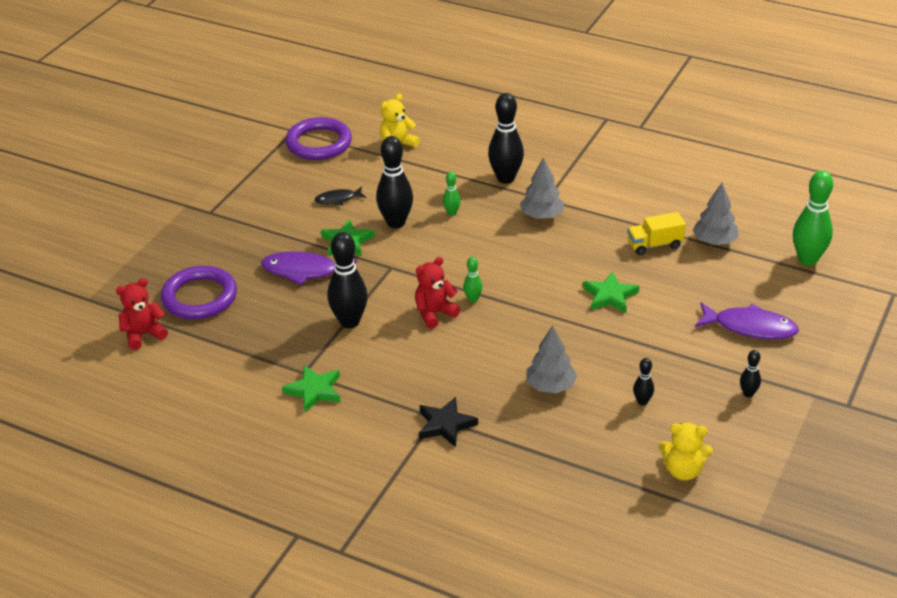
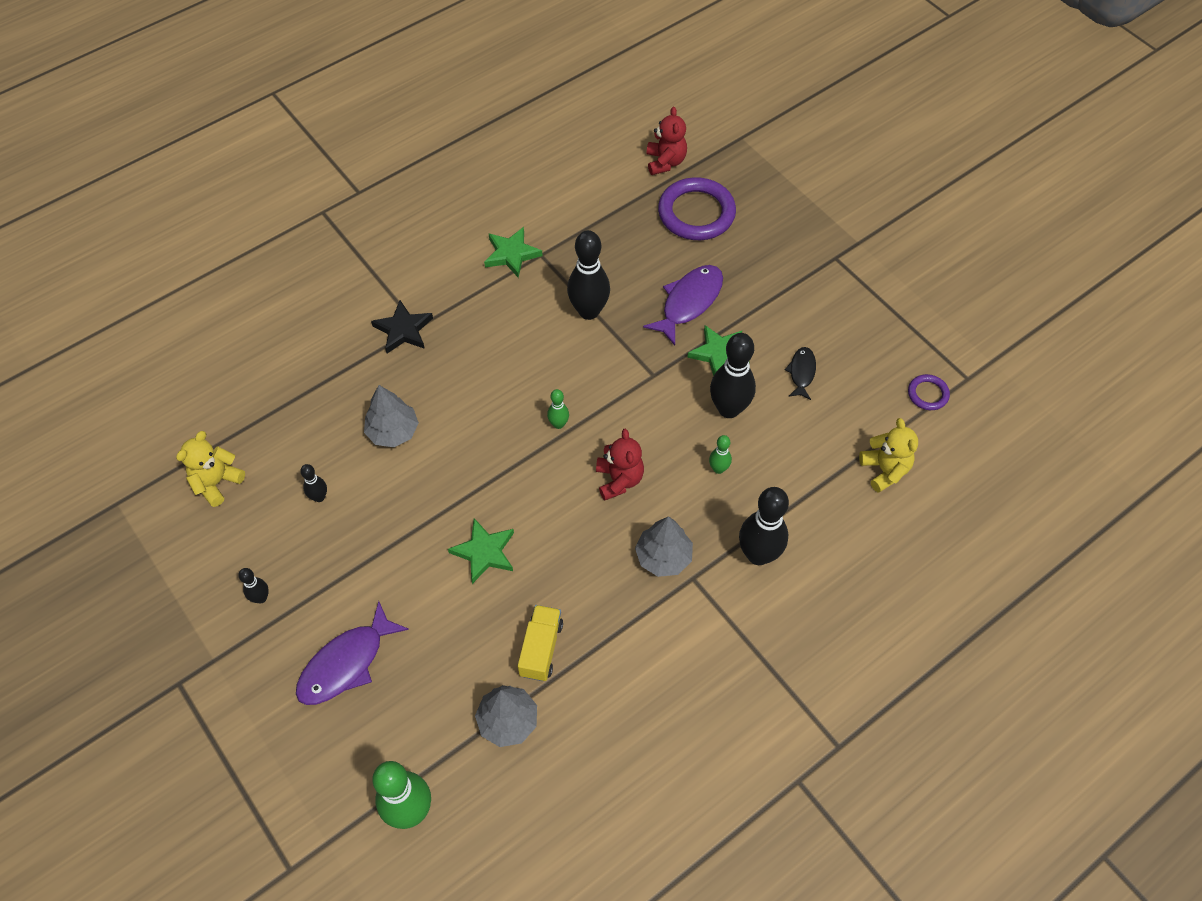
camera: 115 degrees right, 20 degrees up
purple ring [285,117,352,160] -> purple ring [908,374,950,410], size x0.48
red teddy bear [415,257,460,329] -> red teddy bear moved to [596,429,644,501]

